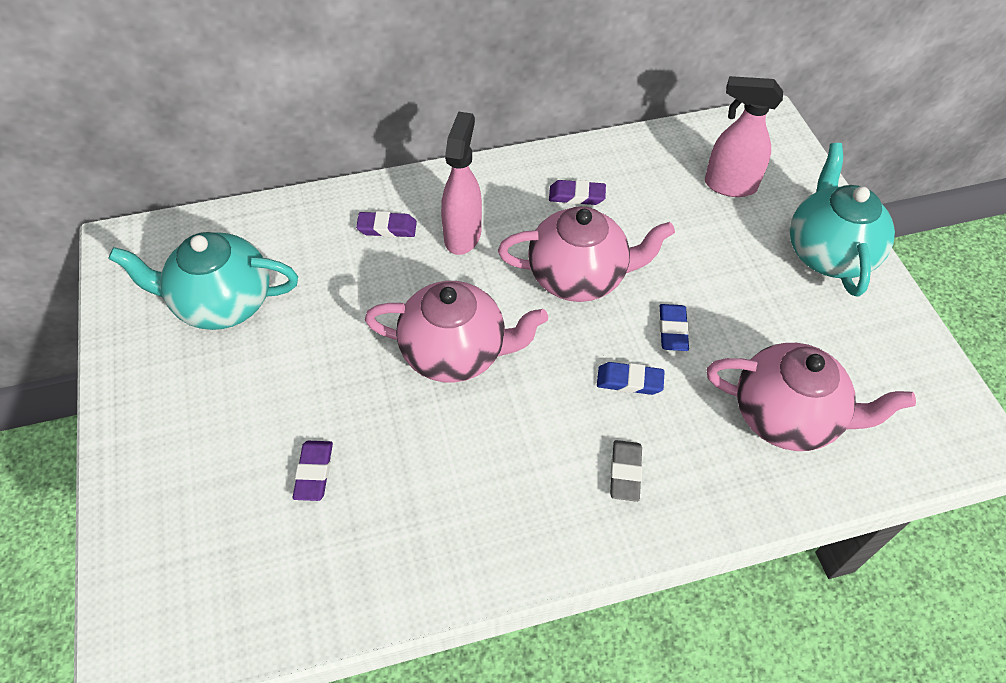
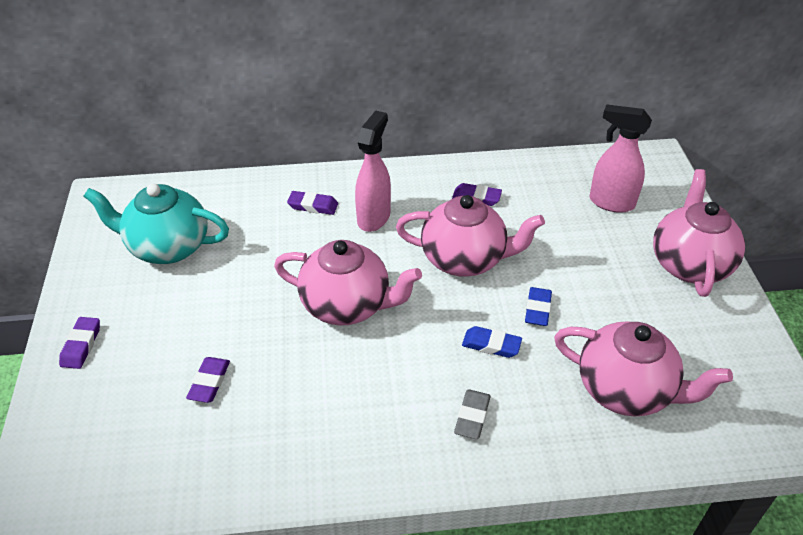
camera: 10 degrees right, 10 degrees down
turquoise teapot [790,143,895,296] -> pink teapot [653,169,745,297]
none -> purple eraser [59,317,100,369]

